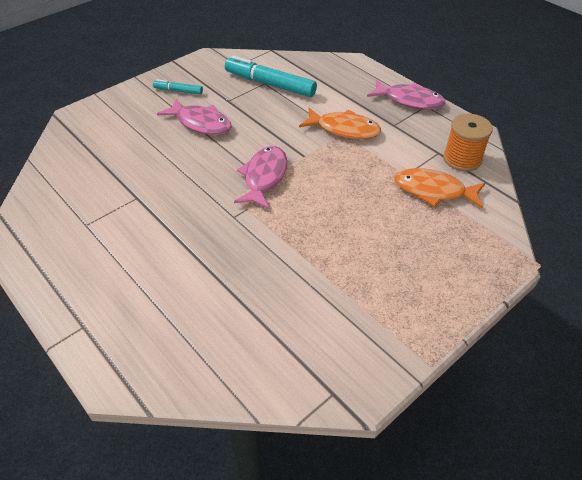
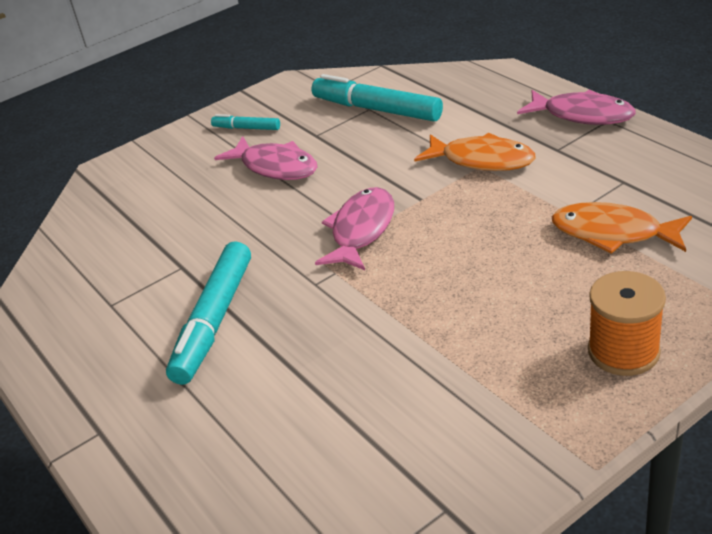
camera: 10 degrees right, 10 degrees down
orange spool [443,114,493,171] -> orange spool moved to [588,271,666,376]
none -> turquoise marker [166,241,251,385]

